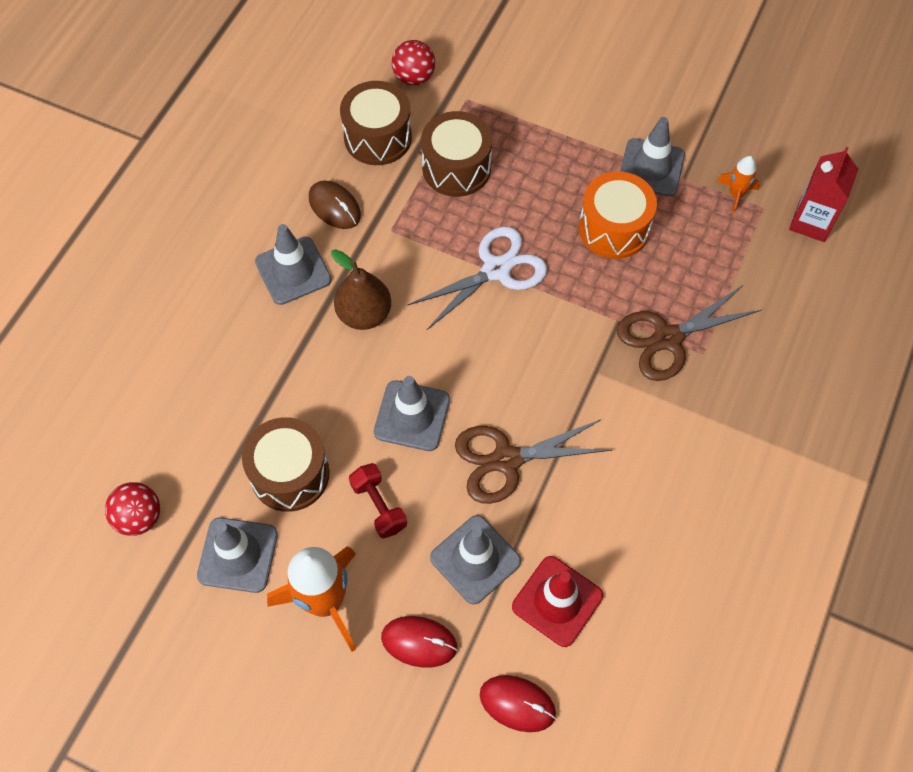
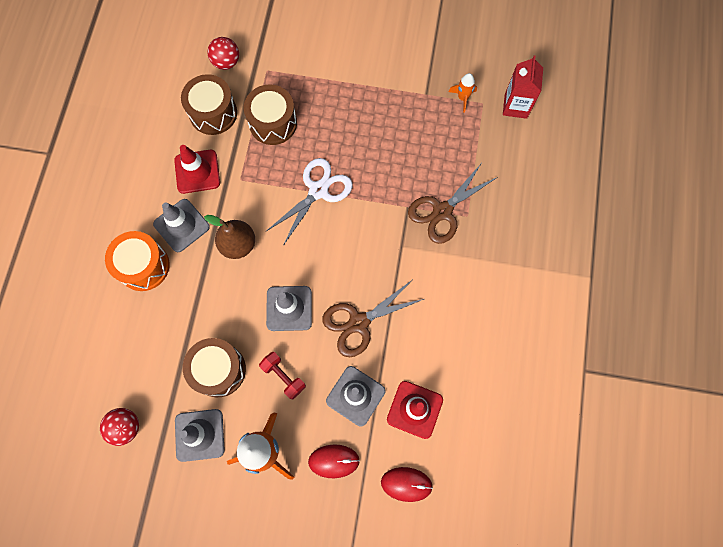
camera: 15 degrees left, 10 degrees up
brown mouse [309,180,361,229] -> red traffic cone [174,145,220,194]
orange drum [579,172,657,259] -> orange drum moved to [105,231,170,291]
grey traffic cone [620,117,685,197] -> none

